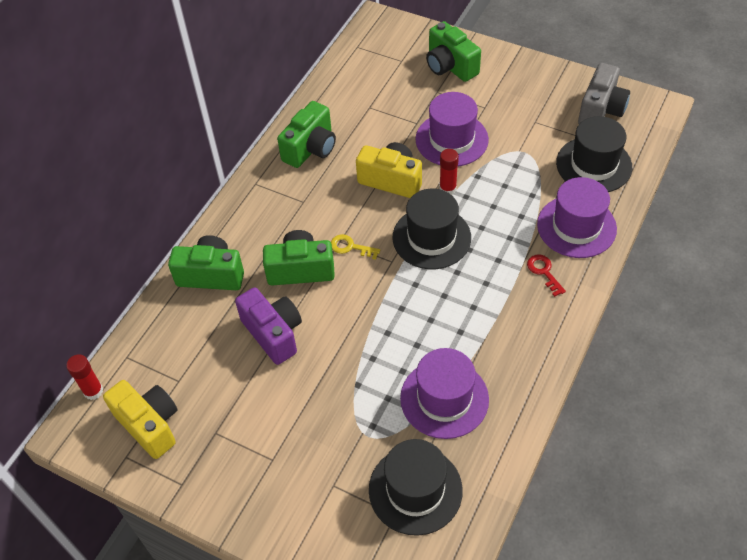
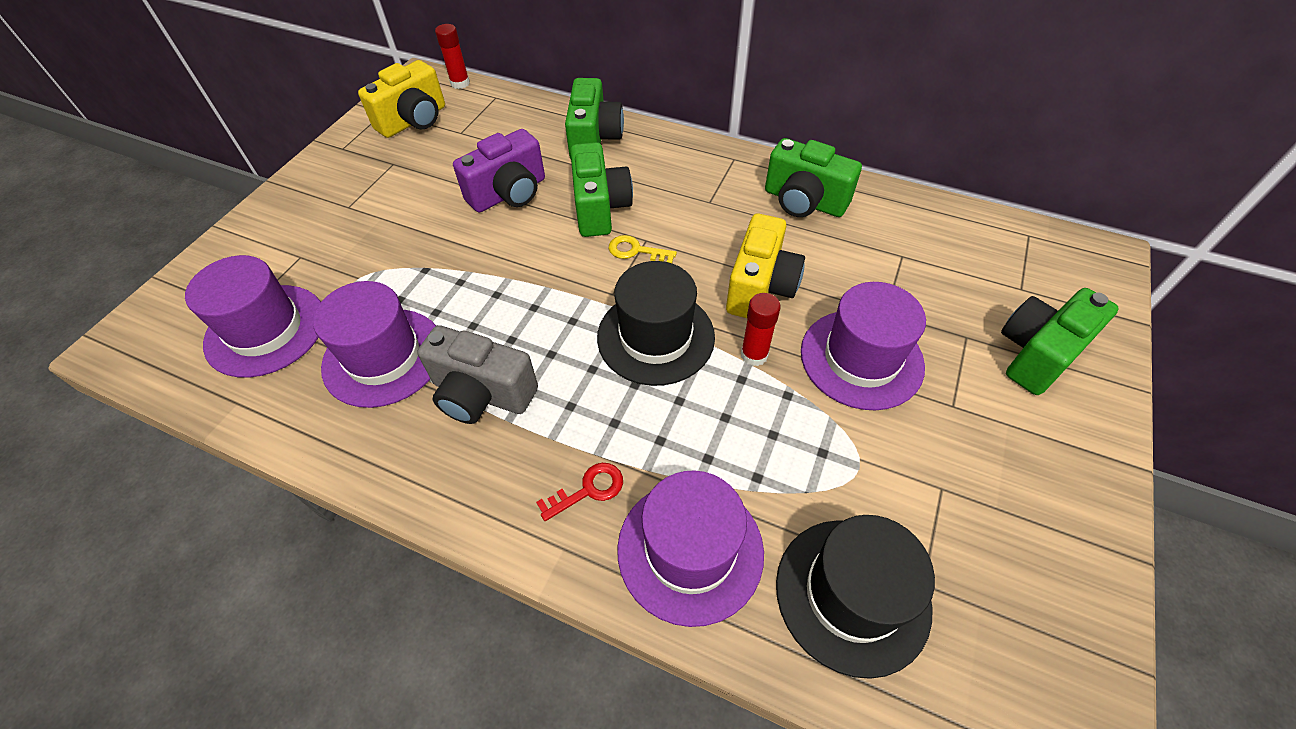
camera: 85 degrees right, 0 degrees up
yellow key [331,234,380,260] -> yellow key turned 90 degrees counterclockwise [608,235,677,263]
black hat [369,439,463,536] -> purple hat [185,255,321,378]
grey camera [578,63,630,124] -> grey camera moved to [417,325,538,424]

